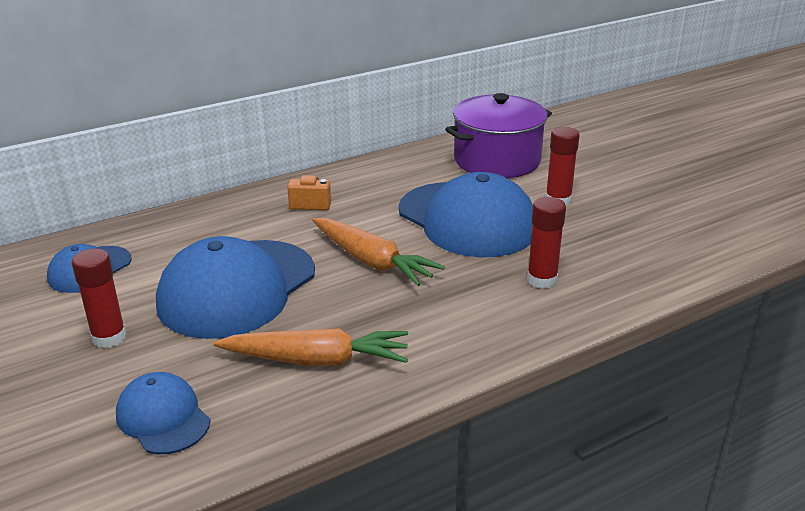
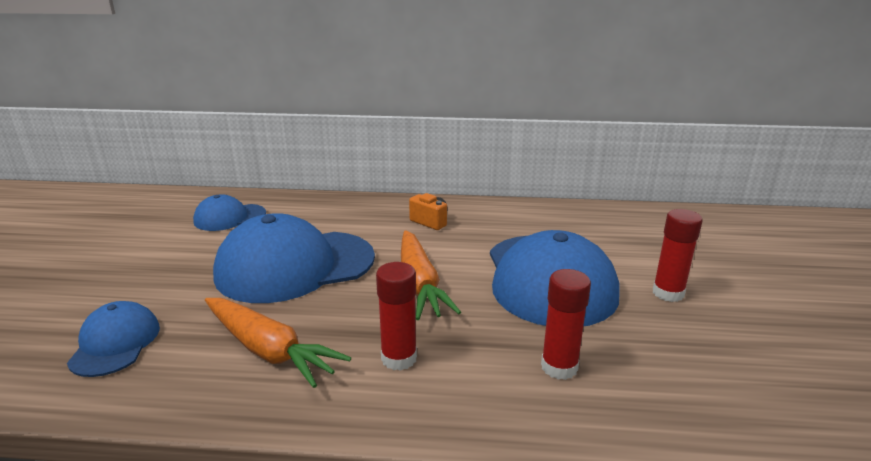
camera: 35 degrees right, 5 degrees down
red glue stick [72,248,126,348] -> red glue stick moved to [376,262,417,371]
purple pot [445,93,552,178] -> none

